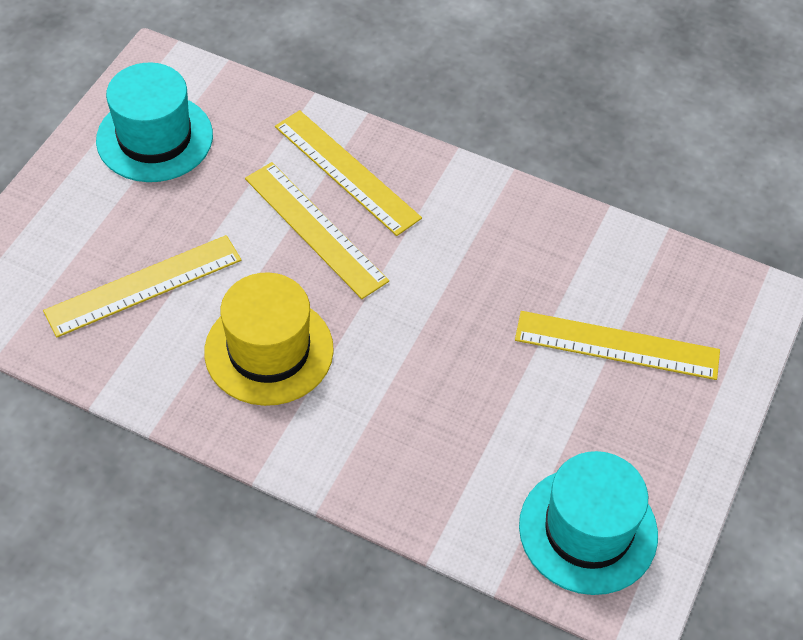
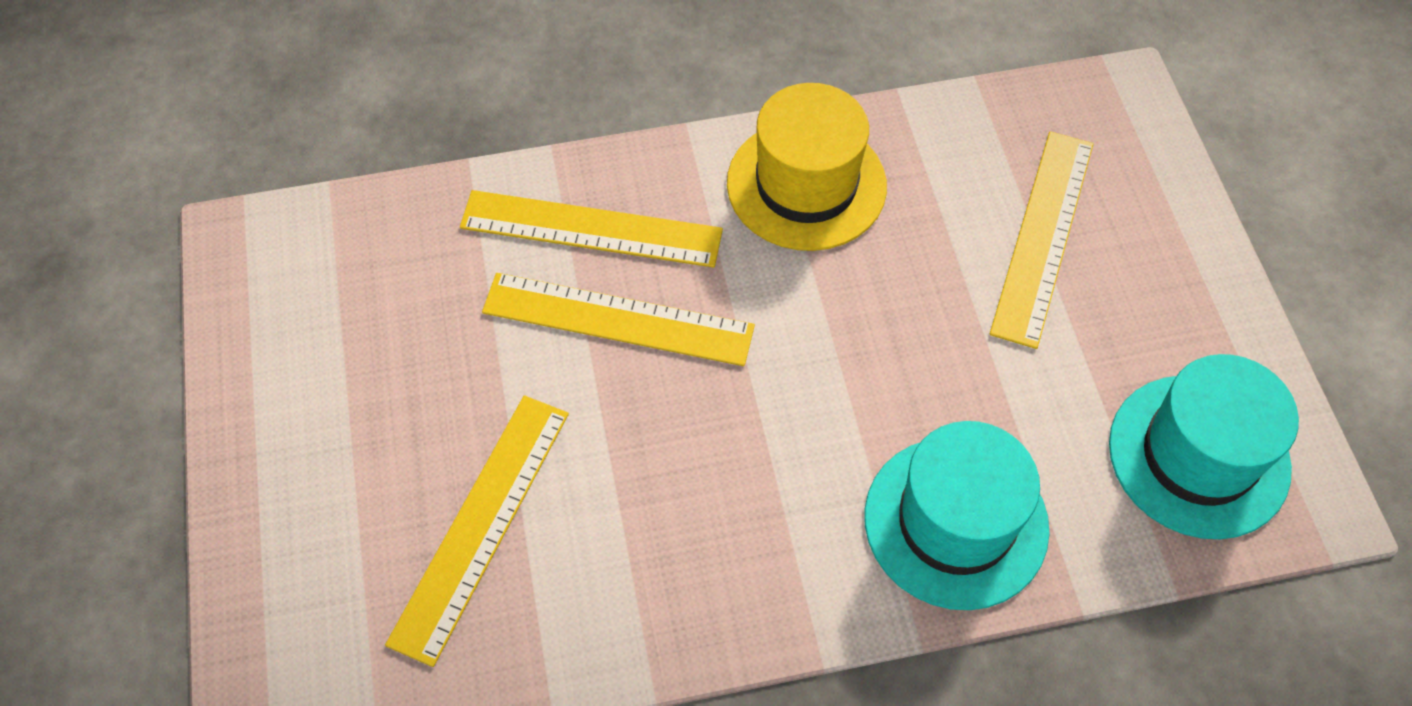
camera: 35 degrees left, 5 degrees up
turquoise hat [96,62,213,182] -> turquoise hat moved to [865,421,1050,610]
yellow hat [204,272,334,406] -> yellow hat moved to [727,83,887,251]
yellow ruler [515,311,720,380] -> yellow ruler turned 45 degrees counterclockwise [990,131,1093,349]

